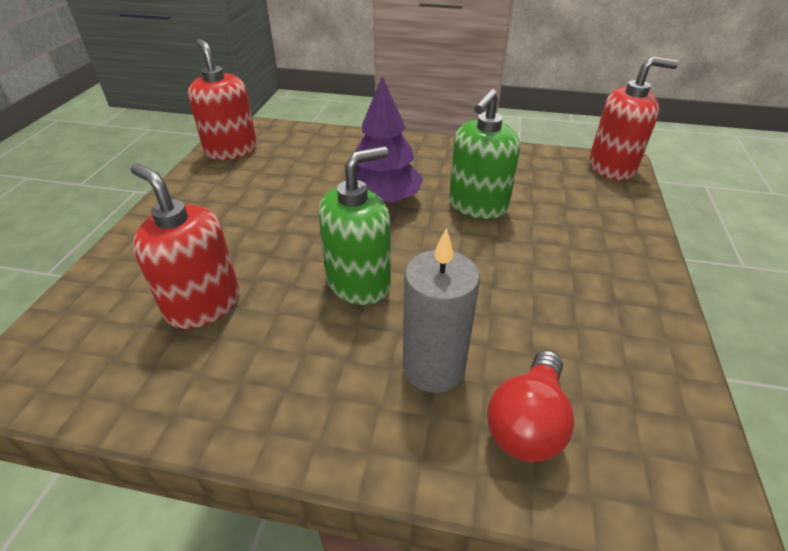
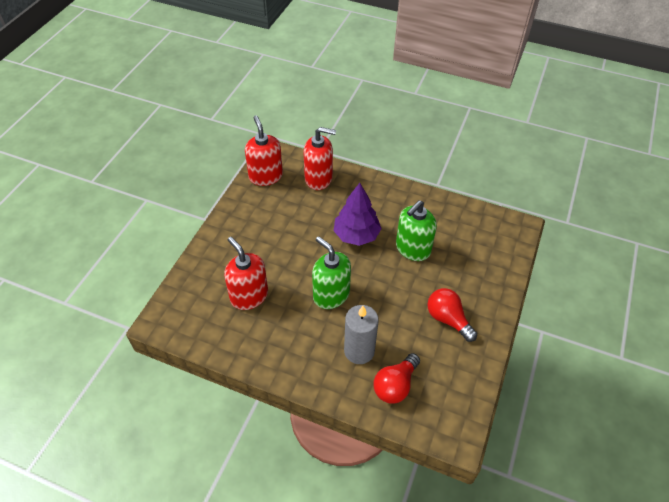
camera: 10 degrees right, 10 degrees up
green soap dispenser [318,146,391,305] -> green soap dispenser turned 105 degrees counterclockwise [312,236,351,309]
red soap dispenser [589,57,679,180] -> red soap dispenser moved to [304,127,336,190]
none -> red light bulb [427,288,477,342]

